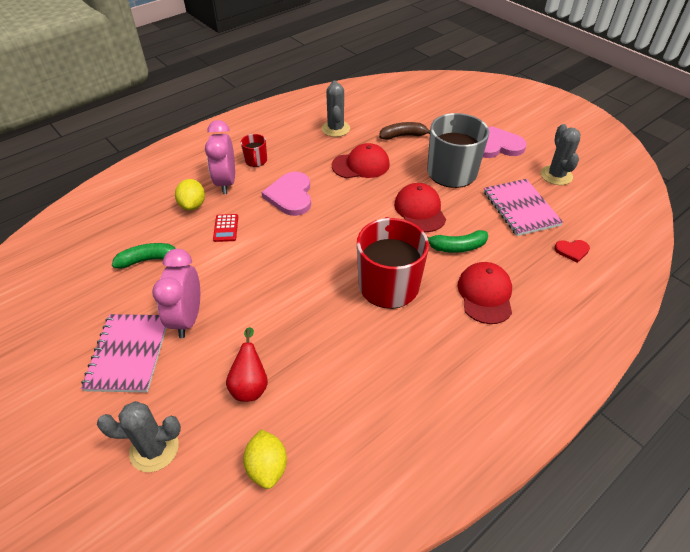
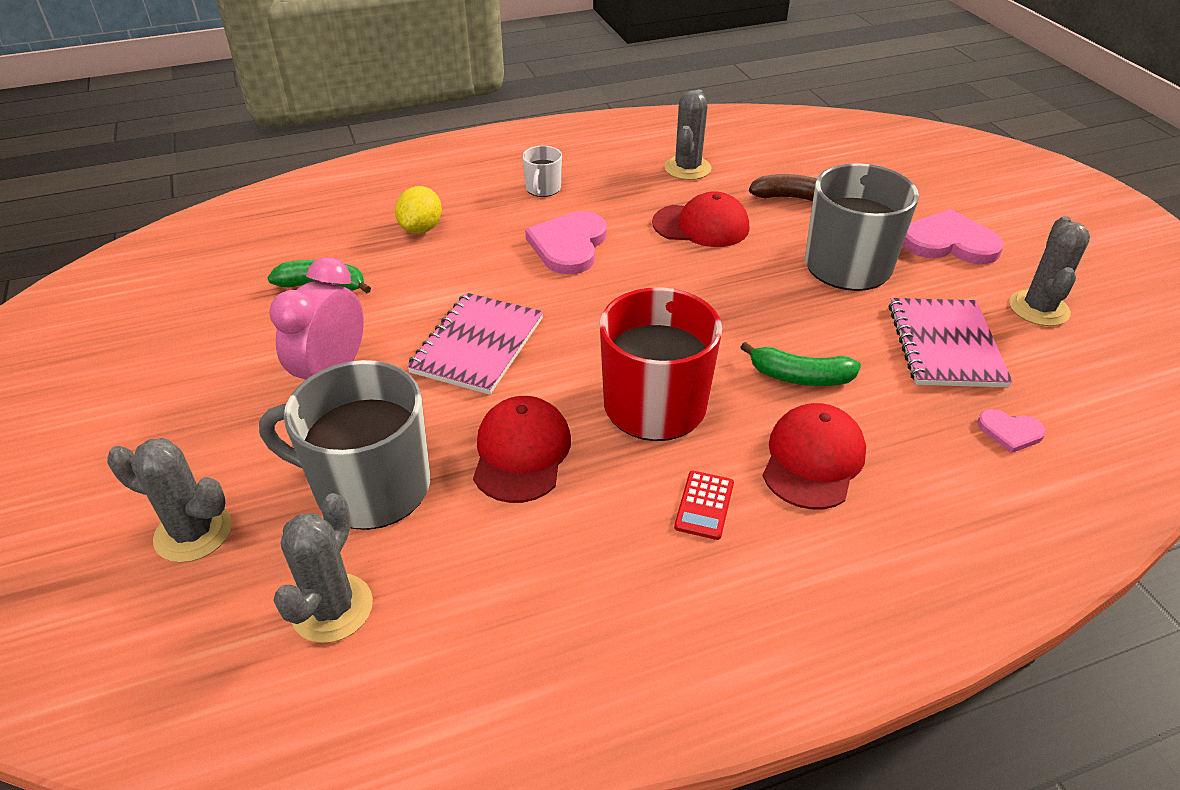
camera: 20 degrees right, 5 degrees down
pink notebook [81,314,167,392] -> pink notebook moved to [407,293,543,395]
pink clock [205,120,235,194] -> none
red calculator [213,214,238,242] -> red calculator moved to [674,471,734,540]
red pear [226,327,268,402] -> grey mug [259,360,430,530]
red mug [241,134,267,167] -> white mug [522,146,562,197]
yellow lemon [243,429,287,489] -> grey cactus [273,493,373,643]
red cap [394,183,446,232] -> red cap moved to [473,396,571,503]
red heart [554,240,590,263] -> pink heart [977,409,1046,453]

